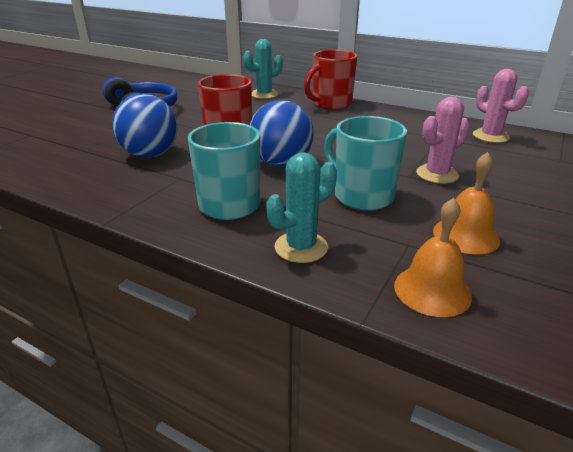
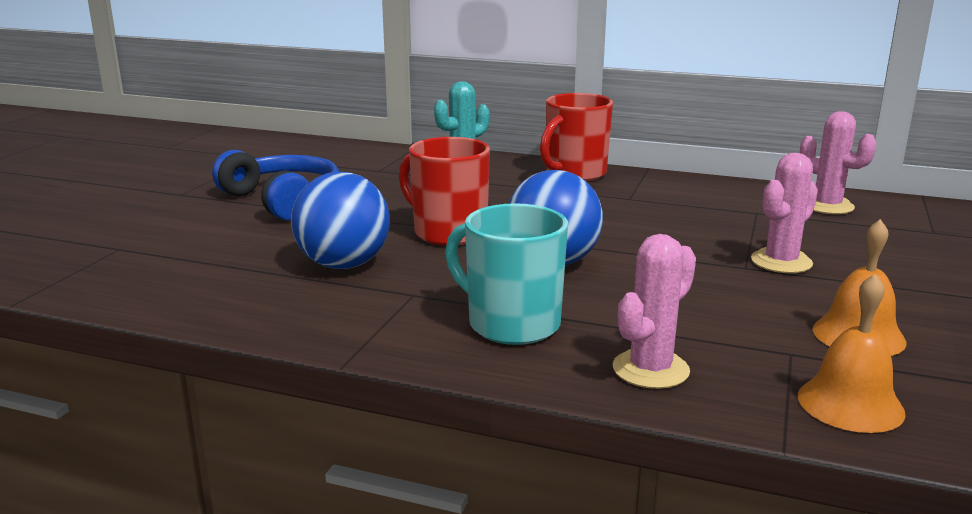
camera: 10 degrees left, 10 degrees down
turquoise cactus [266,152,337,263] -> pink cactus [613,234,696,389]
turquoise mug [324,116,407,211] -> none

